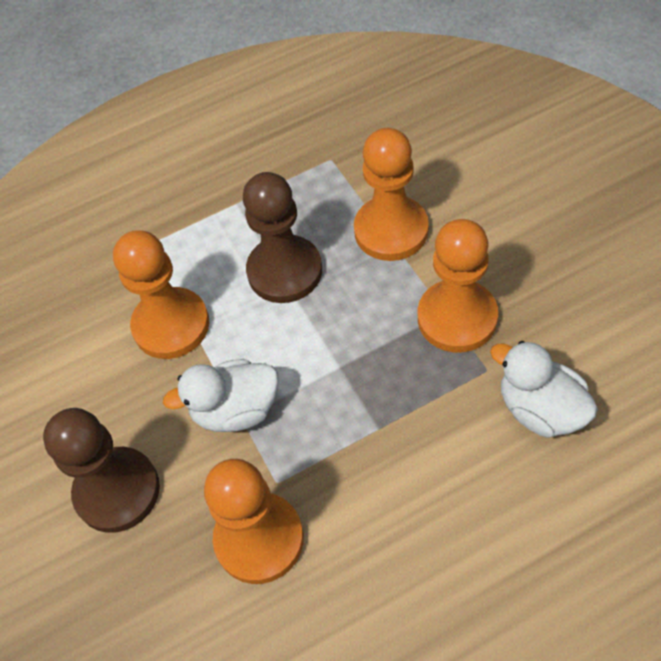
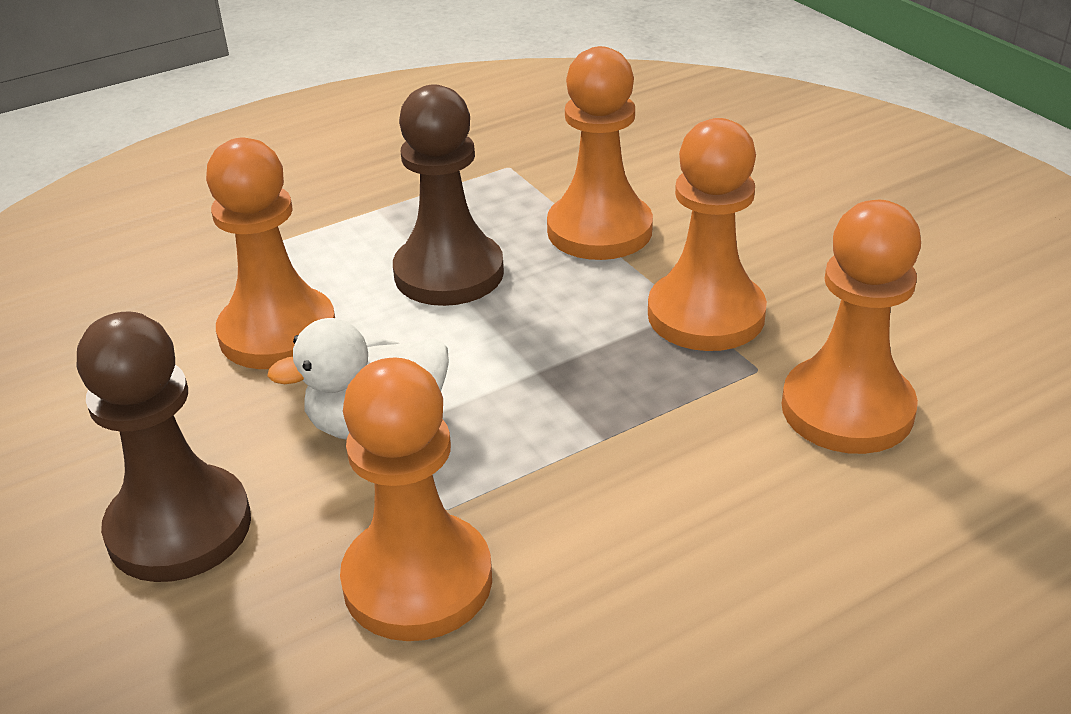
camera: 10 degrees left, 20 degrees down
white duck [490,341,598,438] -> orange pawn [782,200,921,454]

